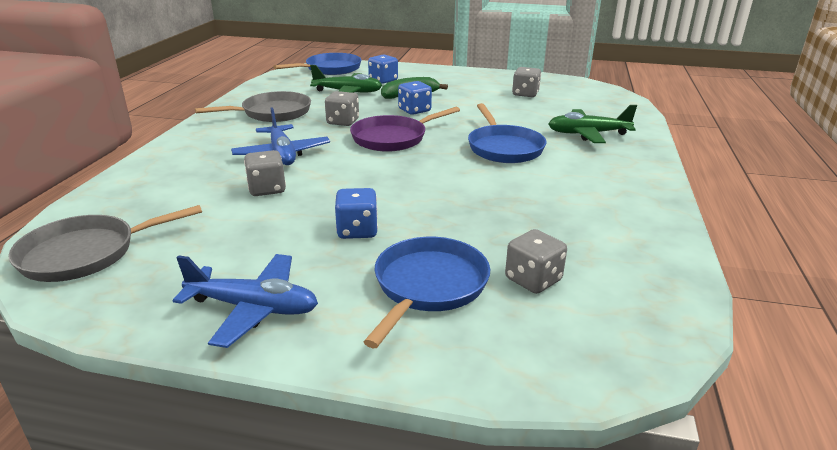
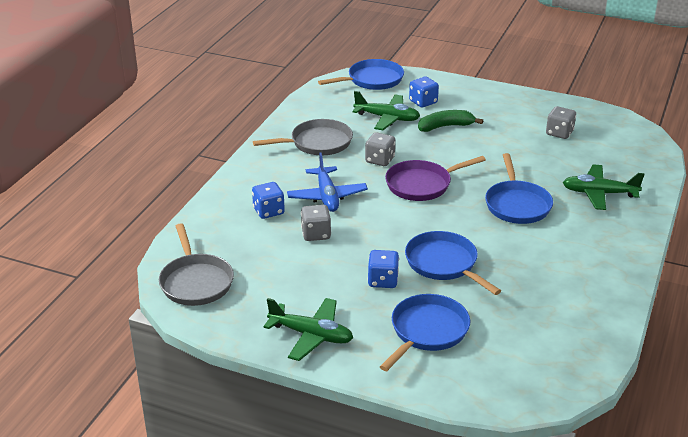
camera: 10 degrees right, 5 degrees up
grey pan [8,205,202,282] -> grey pan turned 90 degrees counterclockwise [159,223,234,306]
blue plane [172,254,318,348] -> green plane [263,298,353,361]
blue dice [398,81,432,115] -> blue dice moved to [252,182,285,219]
grey dice [505,229,567,294] -> none
none -> blue pan [405,231,501,295]

